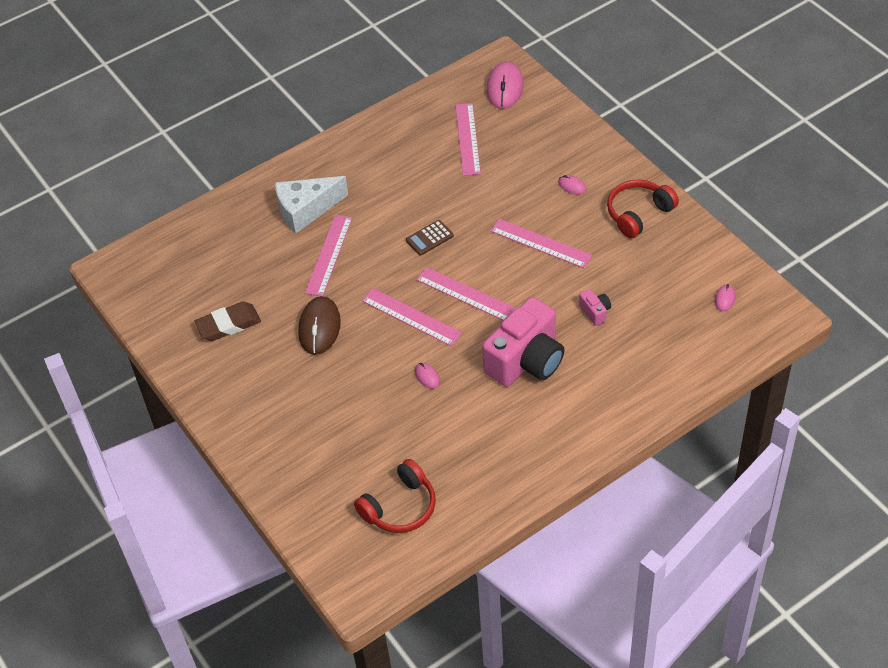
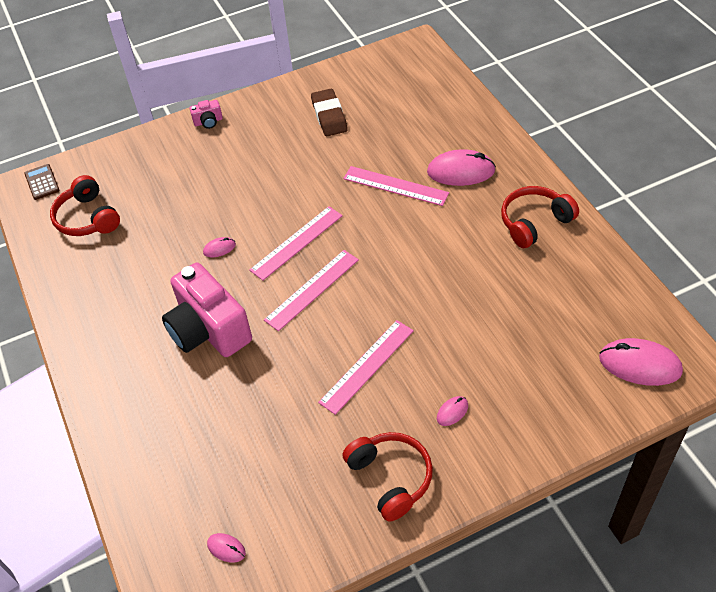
camera: 100 degrees right, 0 degrees up
white cheese [275,176,348,234] -> pink mouse [427,149,496,186]
brown mouse [298,296,341,355] -> none
brown calculator [406,220,454,255] -> brown calculator moved to [24,164,60,200]
pink ruler [455,103,481,176] -> none
pink camera [579,289,611,326] -> pink camera moved to [190,100,223,129]
none -> red headphones [501,186,579,248]

